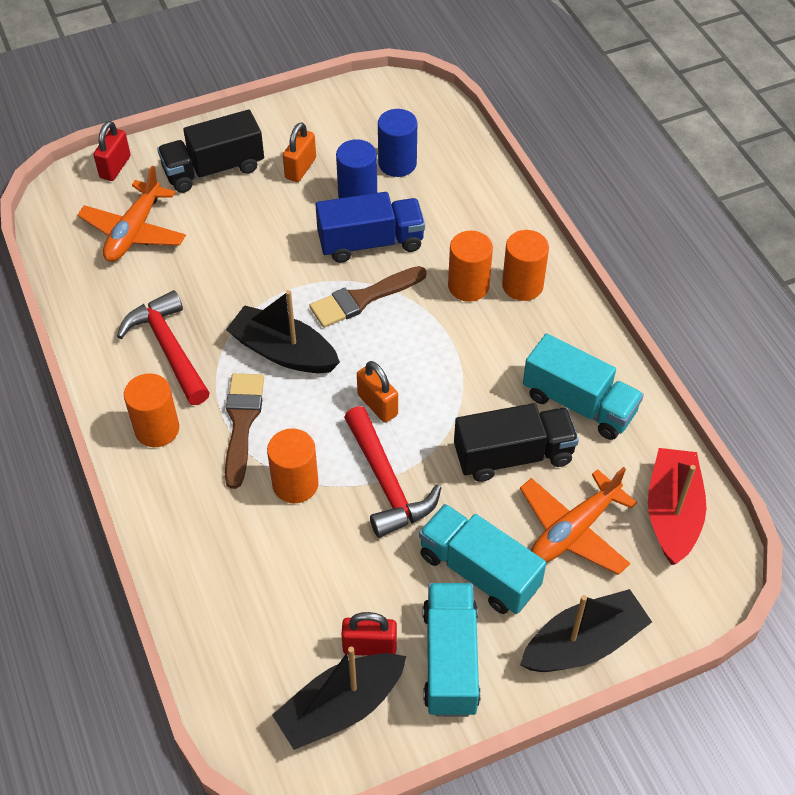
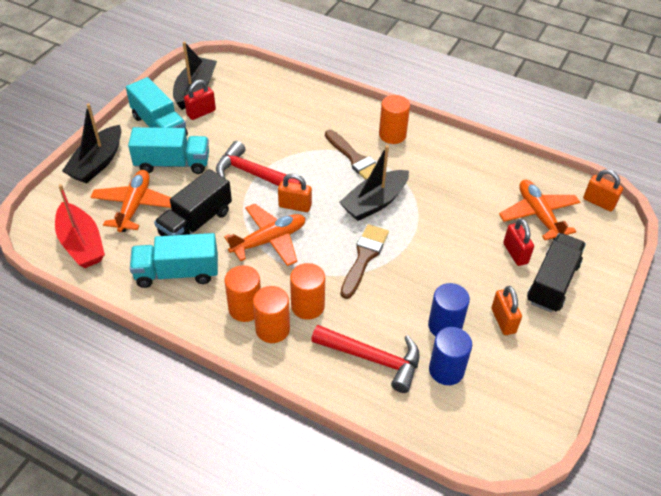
camera: 140 degrees right, 5 degrees down
red padlock [93,121,131,181] -> red padlock moved to [503,219,534,266]
red hammer [117,290,210,405] -> red hammer moved to [311,325,420,393]
black boat [226,290,340,373] -> black boat turned 150 degrees clockwise [339,145,409,221]
orange cylinder [267,428,319,503] -> orange cylinder moved to [225,265,261,322]
blue truck [315,192,425,263] -> none
none -> orange plane [224,204,305,266]
none -> orange padlock [583,169,623,211]

